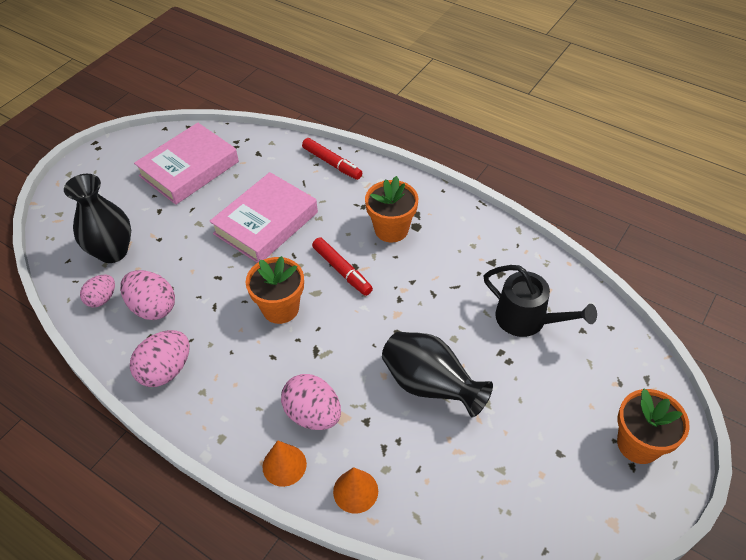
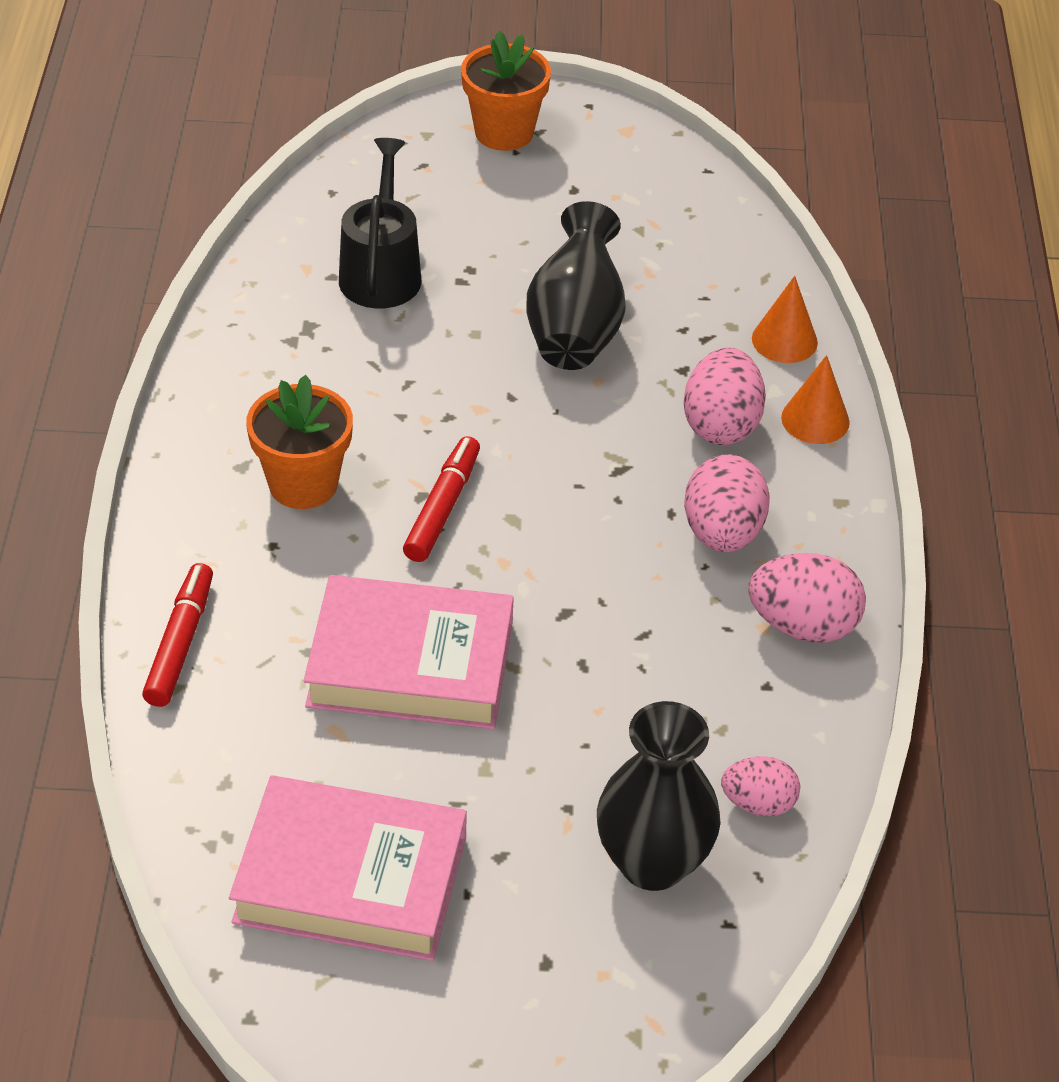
camera: 125 degrees left, 5 degrees down
pink egg [120,270,175,320] -> pink egg moved to [684,455,770,552]
orange flower pot [246,256,304,324] -> none

